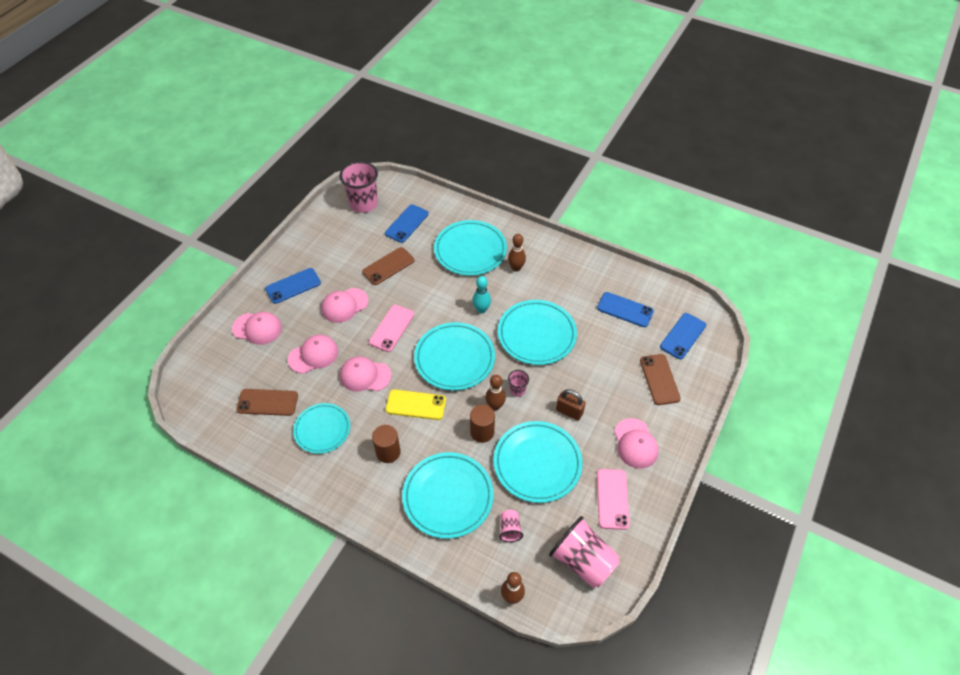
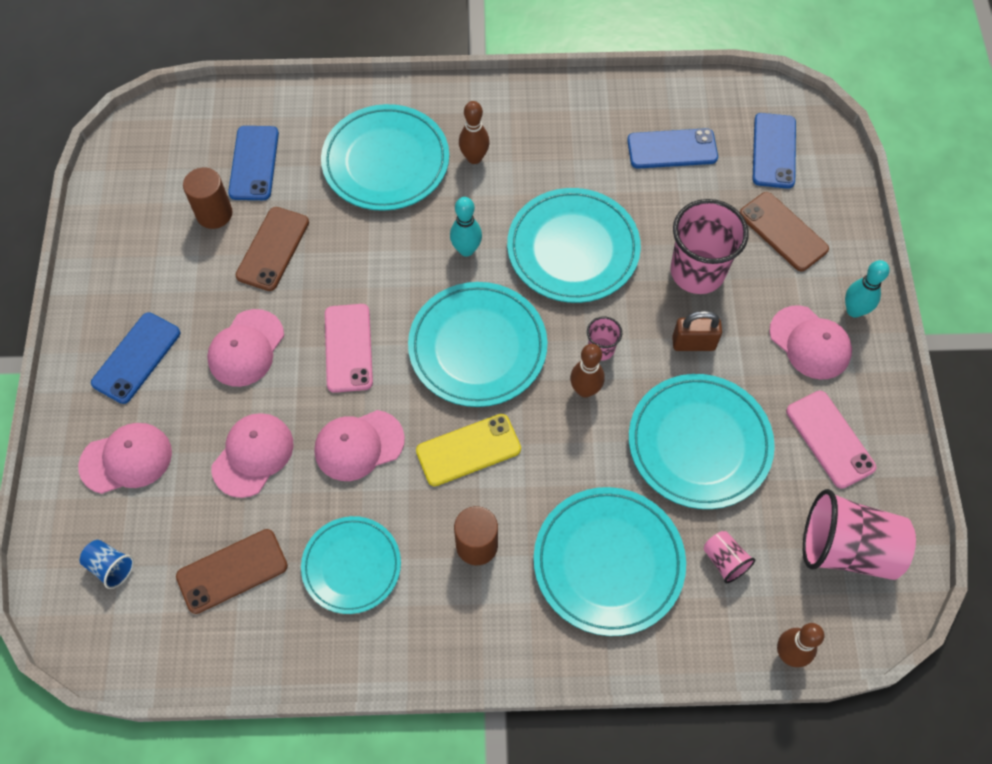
camera: 30 degrees left, 10 degrees up
pink cup [339,161,378,213] -> pink cup moved to [671,199,749,294]
brown cylinder [470,405,495,443] -> brown cylinder moved to [183,168,233,229]
none -> blue cup [80,540,134,589]
none -> turquoise bowling pin [845,260,890,318]

